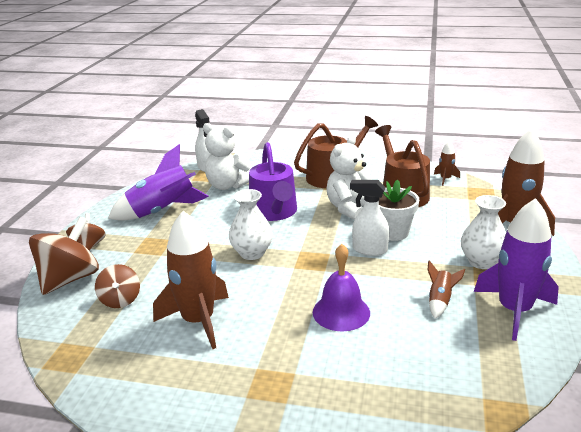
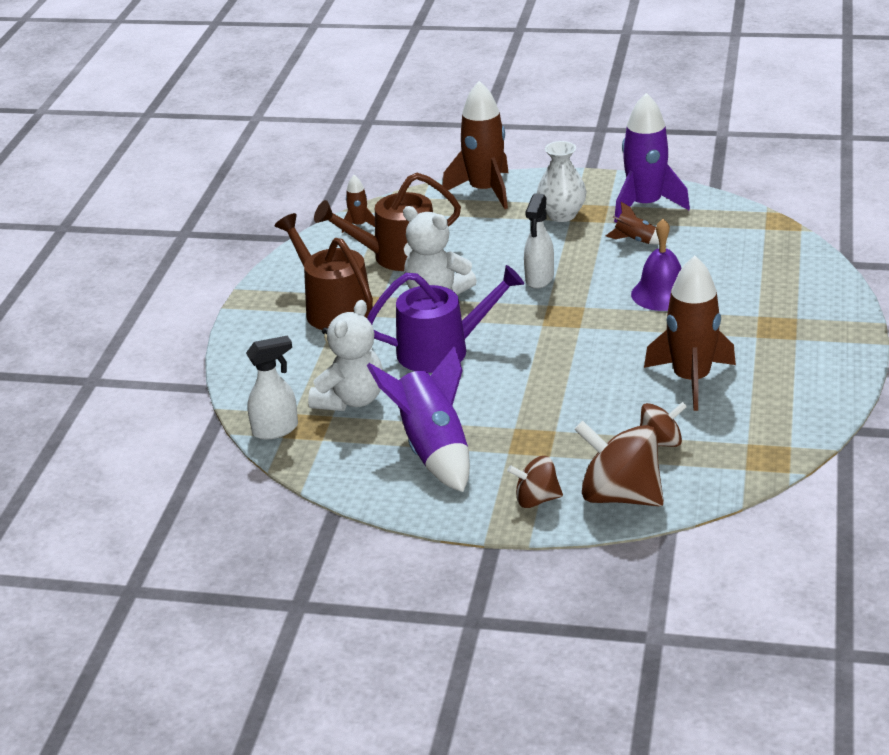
camera: 90 degrees left, 5 degrees up
white vase [229,189,273,260] -> none
white flower pot [379,179,419,241] -> none

